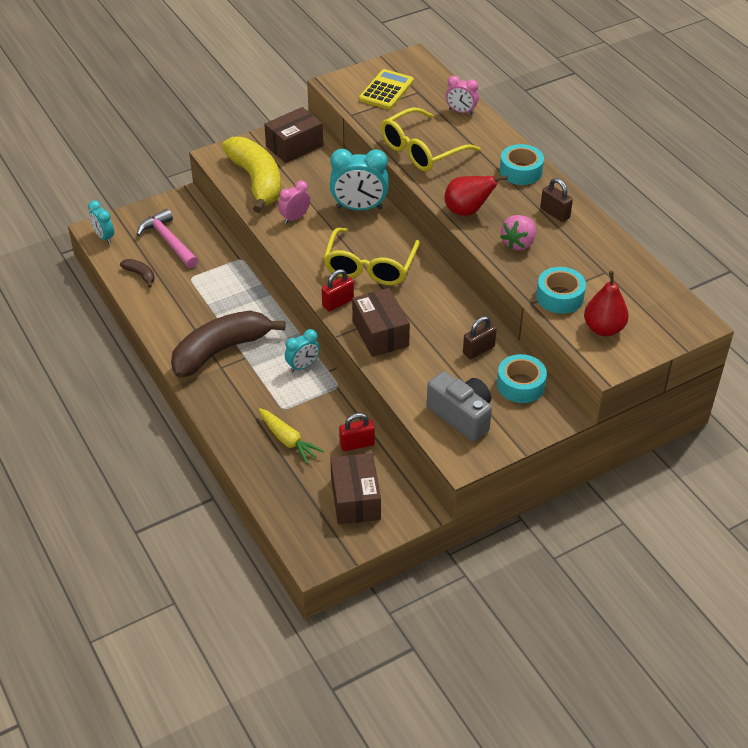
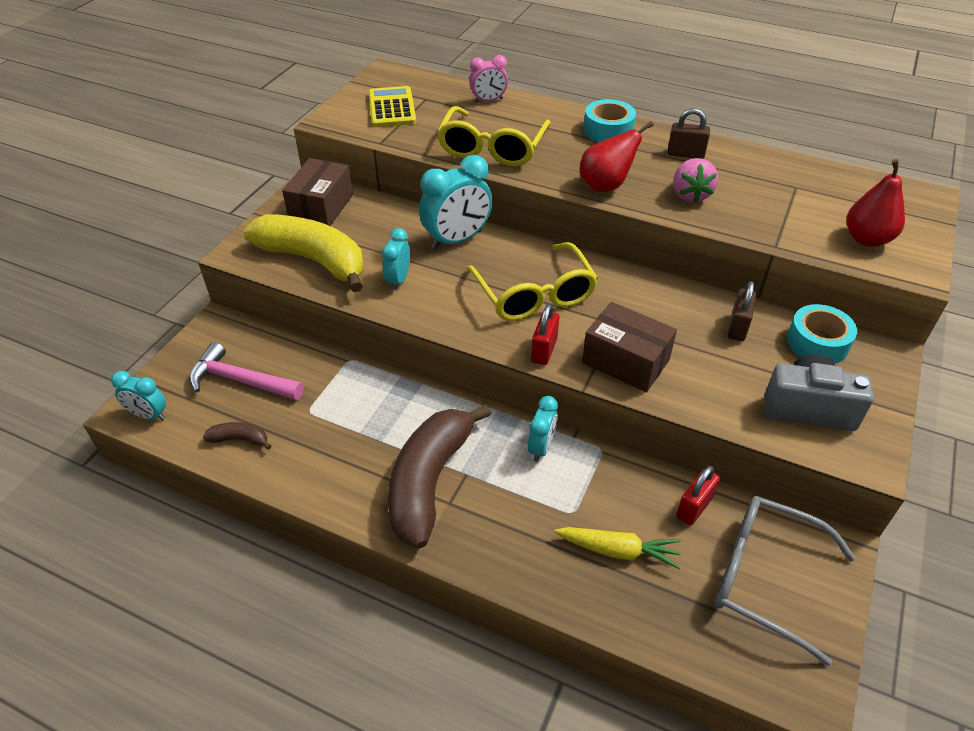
camera: 35 degrees left, 0 degrees up
pink clock [278,180,310,224] -> turquoise clock [382,228,410,291]
brown box [330,453,381,525] -> grey glasses [715,496,856,666]
turquoise tape [536,267,586,314] -> none

